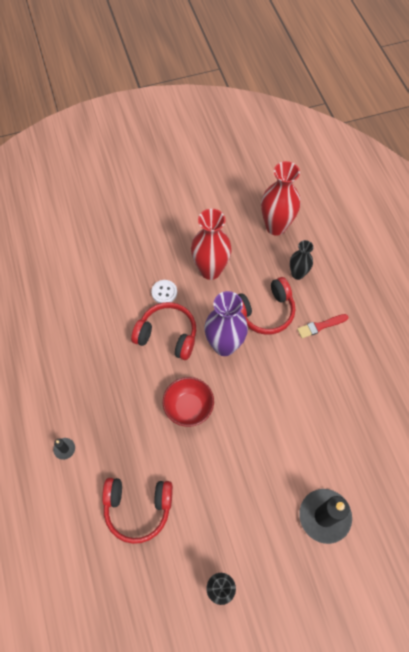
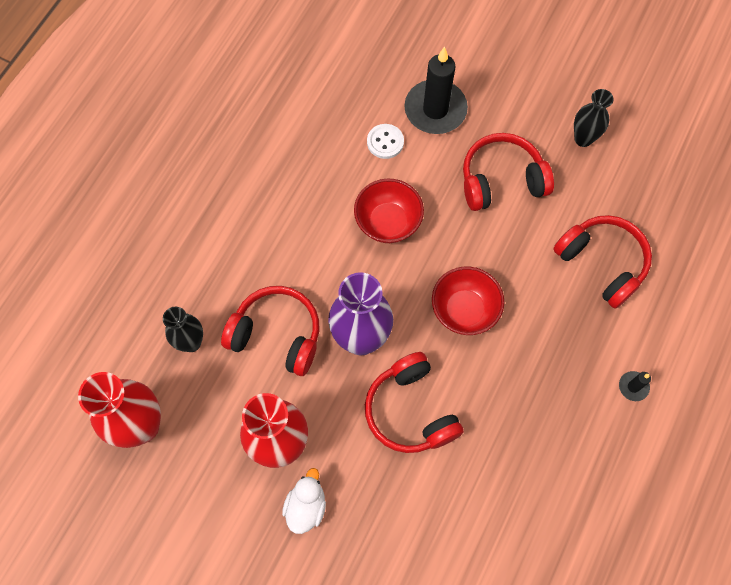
camera: 135 degrees left, 5 degrees up
white button [151,280,177,303] -> white button moved to [367,124,404,159]
red brush [297,314,348,338] -> none
none -> white duck [282,468,326,534]
none -> red bowl [354,179,424,243]
none -> red headphones [463,133,554,211]

